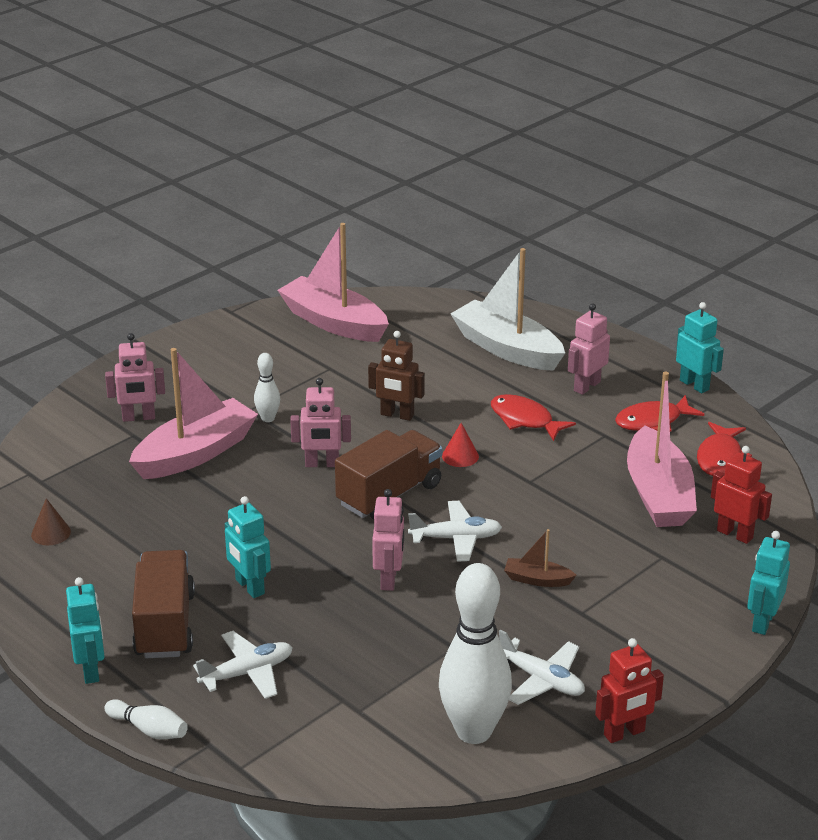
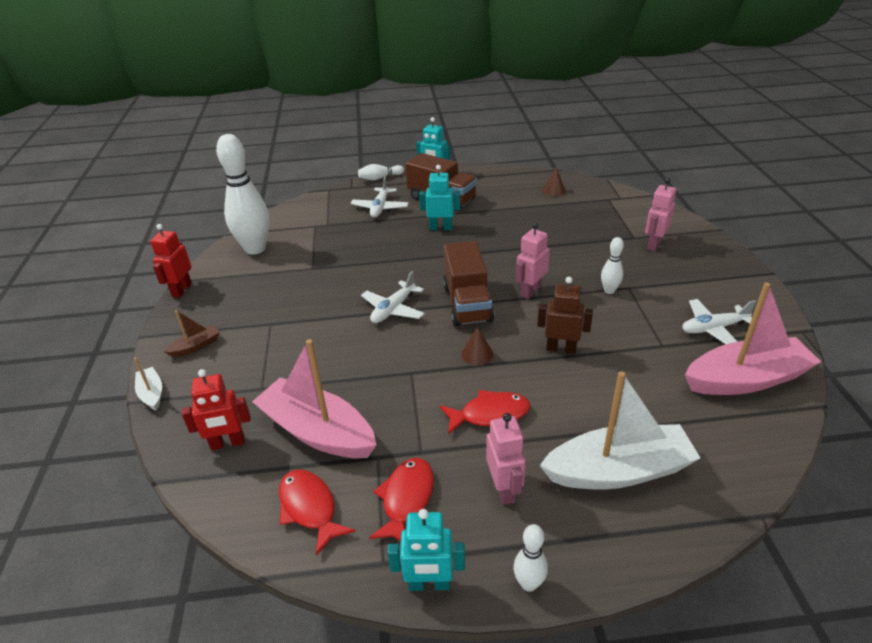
camera: 130 degrees right, 5 degrees up
pink boat [129,348,258,479] -> none
brown robot [368,331,425,421] -> brown robot turned 45 degrees clockwise [537,277,593,354]
pink robot [372,489,404,591] -> none
red cone [442,423,479,467] -> brown cone [461,327,494,365]
white plane [499,630,585,705] -> white plane moved to [682,299,756,344]
brown boat [504,529,577,587] -> brown boat moved to [164,310,220,357]
turquoise robot [747,531,790,635] -> white boat [134,358,162,410]
none -> white bowling pin [513,524,548,592]

